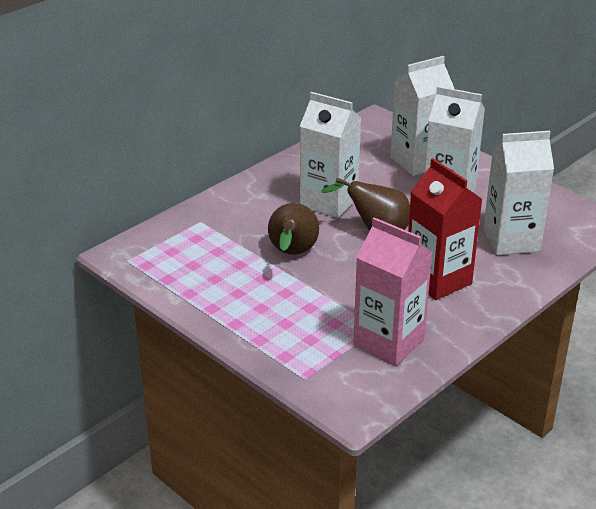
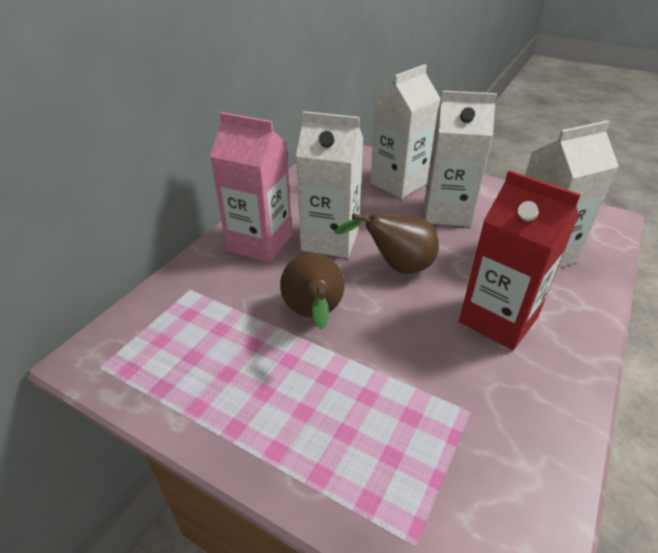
camera: 15 degrees left, 5 degrees up
pink carton [353,217,432,366] -> pink carton moved to [210,112,292,263]

